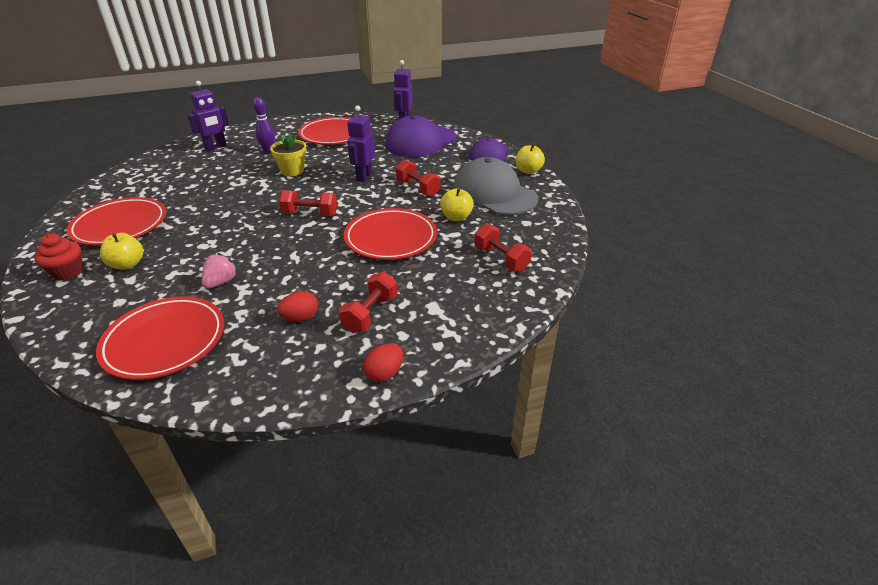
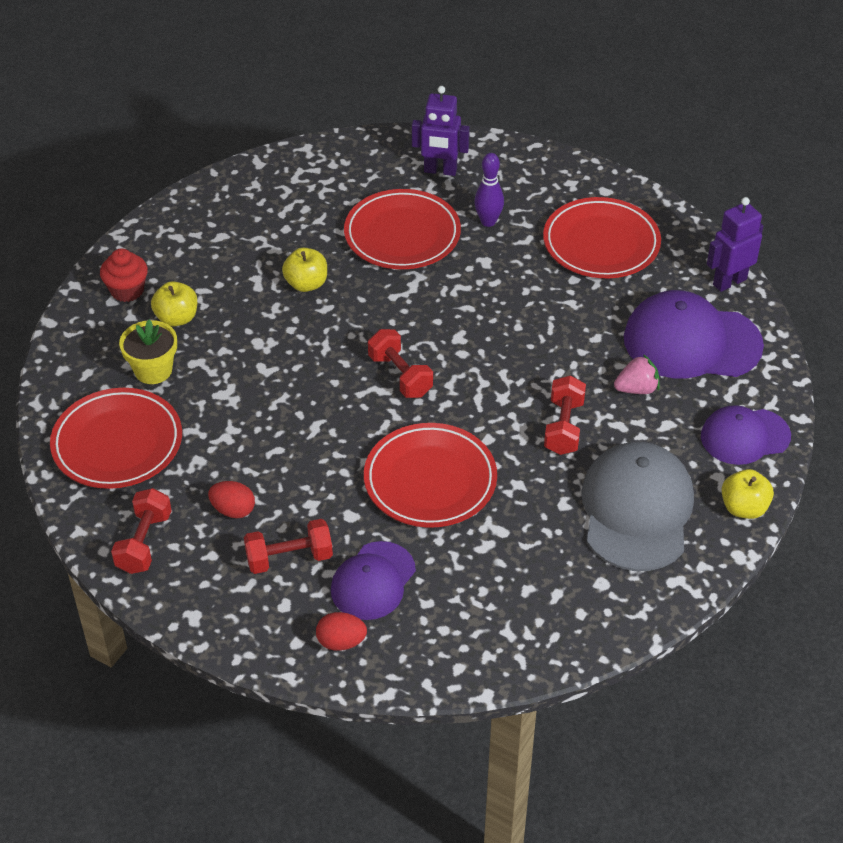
camera: 50 degrees right, 10 degrees up
red plate [66,197,166,246] -> red plate moved to [344,189,461,269]
pink strawberry [202,253,238,288] -> pink strawberry moved to [614,354,659,394]
yellow flower pot [270,134,307,176] -> yellow flower pot moved to [119,319,177,384]
purple robot [347,105,375,182] -> none
red egg [363,343,403,382] -> red egg moved to [316,612,367,651]
yellow apple [440,188,474,221] -> yellow apple moved to [282,248,327,292]
red dumbbell [475,224,532,272] -> red dumbbell moved to [111,488,172,574]
none -> purple cap [331,541,416,620]

